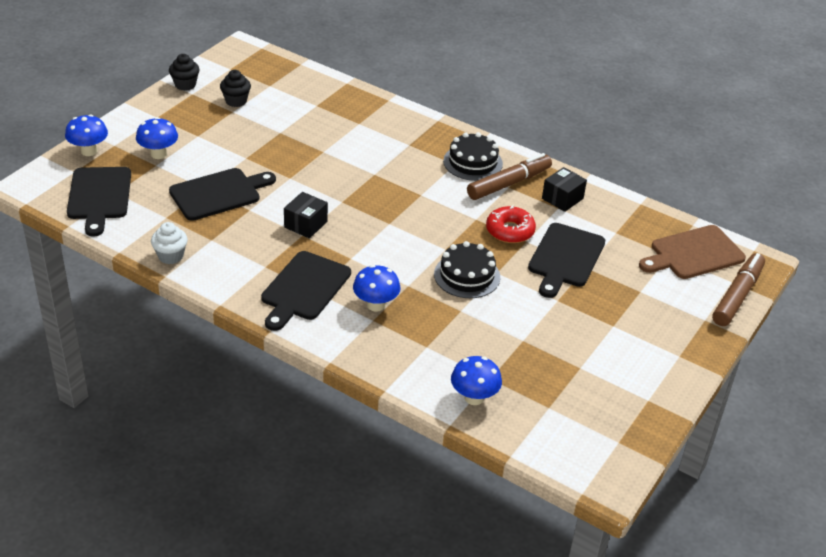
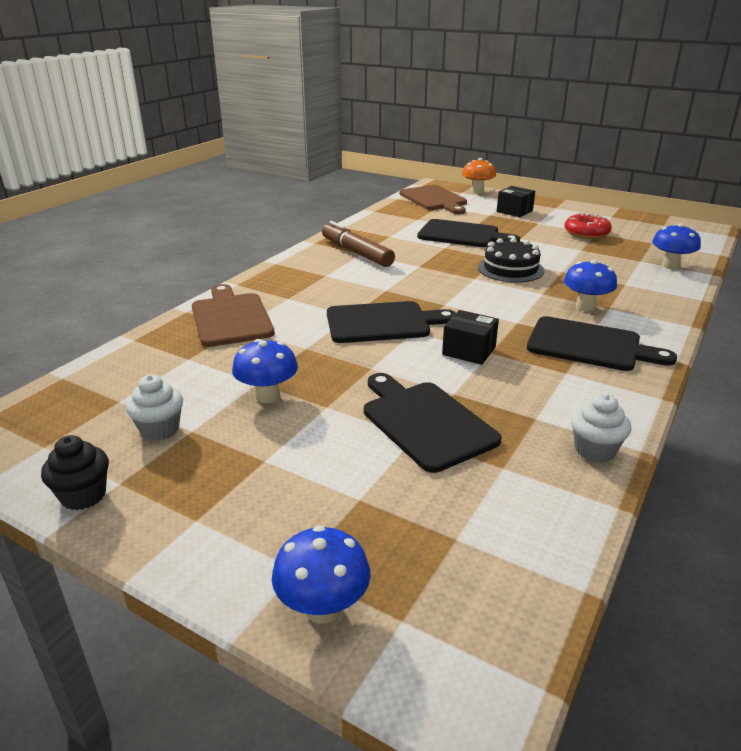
camera: 90 degrees left, 10 degrees down
black cutting board [67,167,131,237] -> black cutting board moved to [327,301,456,343]
blue mushroom [136,117,178,159] -> blue mushroom moved to [232,339,298,403]
black cupcake [220,70,251,107] -> white cupcake [126,375,183,441]
black cake [443,132,503,181] -> none
red donut [486,205,536,243] -> red donut moved to [565,213,612,239]
black box [542,167,587,212] -> black box moved to [497,186,535,217]
brown marker [712,253,765,326] -> orange mushroom [462,158,496,194]
none -> brown cutting board [192,284,275,347]

